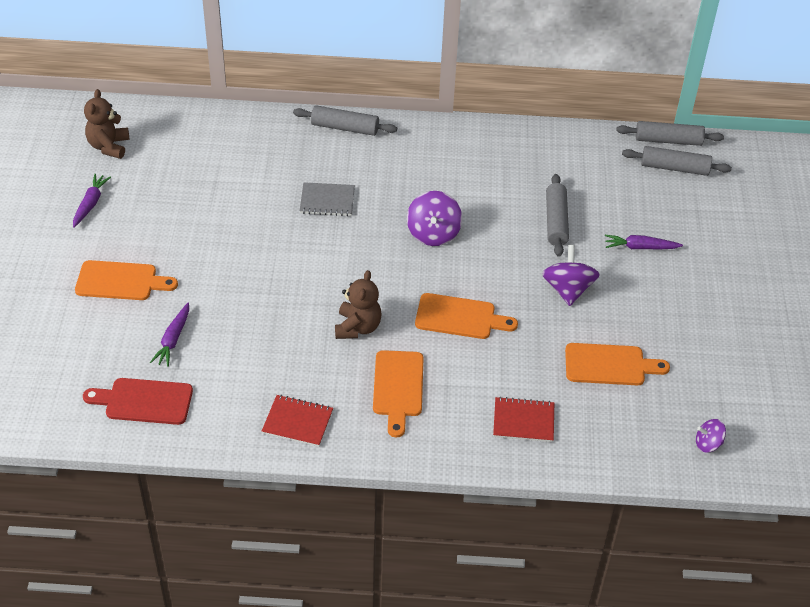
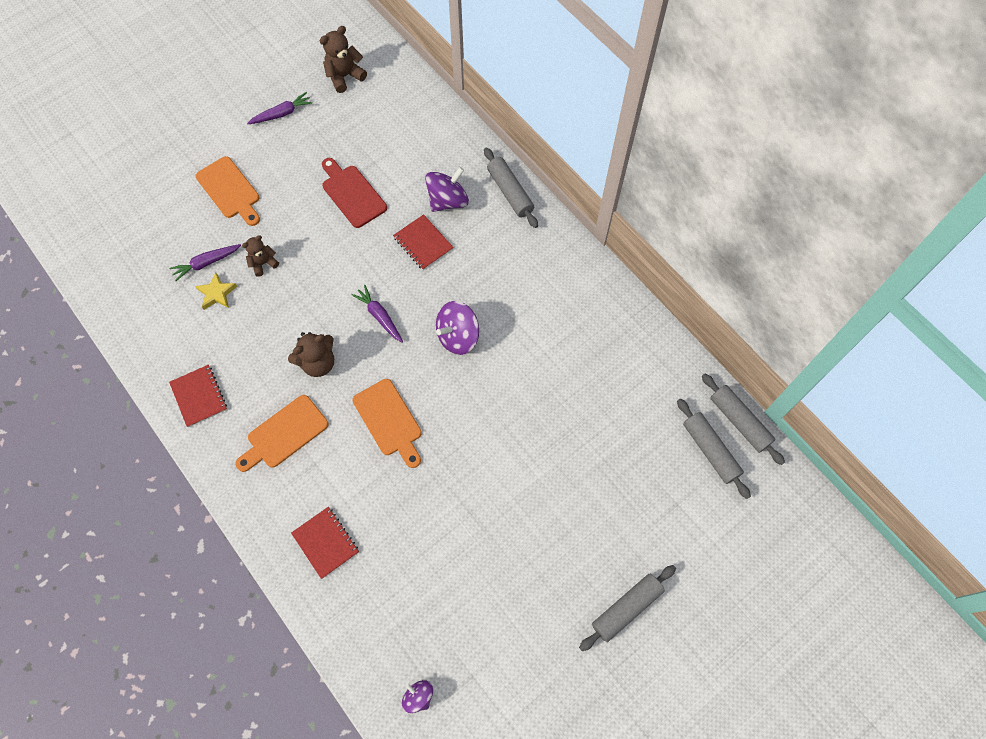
camera: 50 degrees right, 20 degrees up
red cutting board [83,378,193,425] -> red cutting board moved to [322,158,387,228]
grey notebook [299,182,355,216] -> red notebook [393,214,454,270]
purple spinning top [542,245,600,306] -> purple spinning top moved to [425,167,469,212]
grey rolling pin [546,174,569,257] -> grey rolling pin moved to [579,565,676,651]
orange cutting board [565,343,670,385] -> none
purple carrot [605,235,683,250] -> purple carrot moved to [351,285,403,343]
none -> yellow star [195,272,237,310]
none -> brown teddy bear [242,235,279,277]

